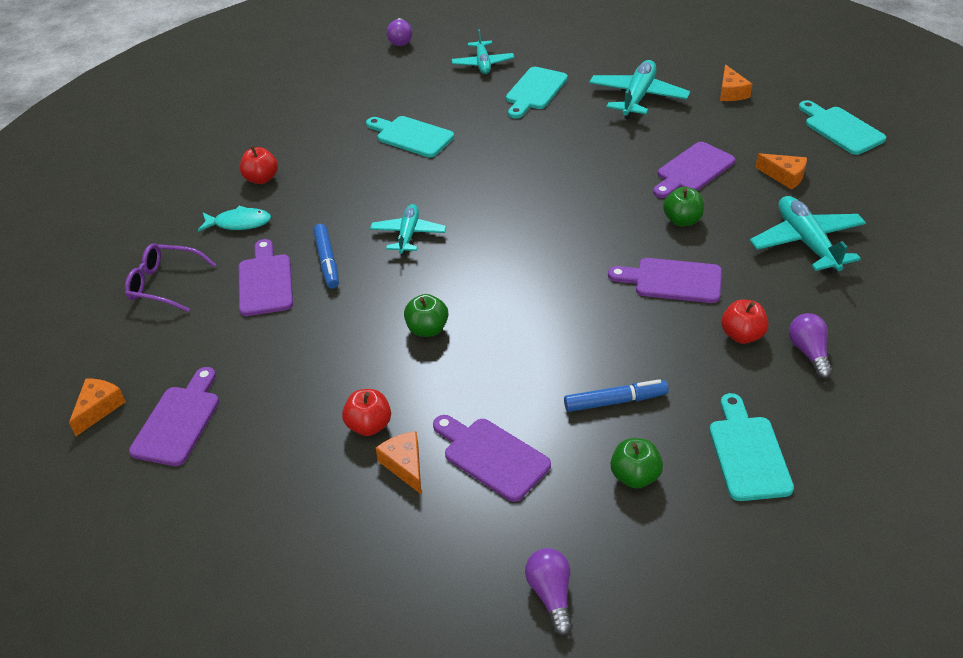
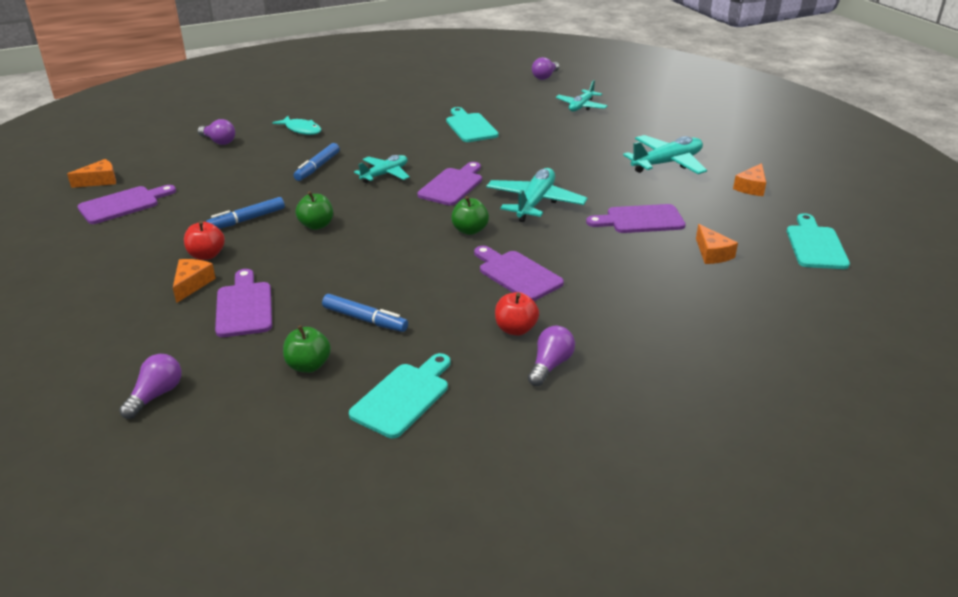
camera: 35 degrees right, 10 degrees down
purple glasses [125,243,217,312] -> purple light bulb [198,119,235,145]
purple cutting board [239,239,293,316] -> purple cutting board moved to [417,162,482,206]
red apple [240,146,278,184] -> none
turquoise cutting board [506,67,568,118] -> none
green apple [663,187,704,227] -> green apple moved to [451,196,489,235]
turquoise plane [750,196,866,274] -> turquoise plane moved to [486,168,587,222]
none -> blue marker [206,197,285,229]

